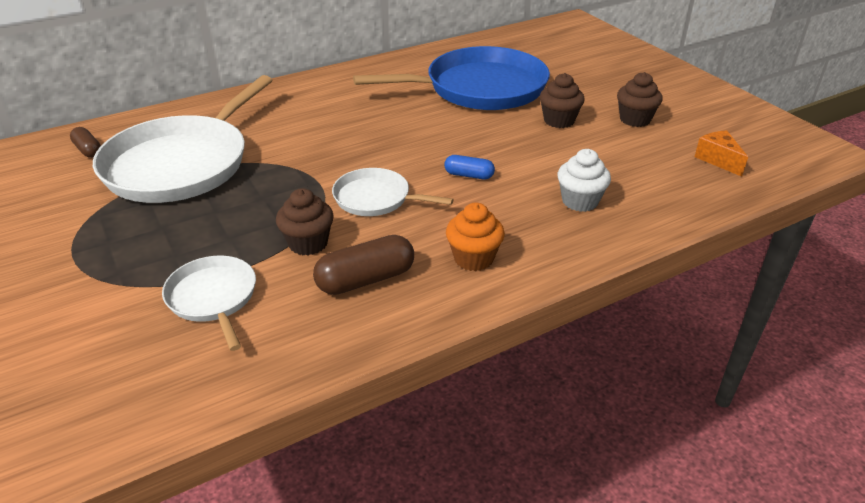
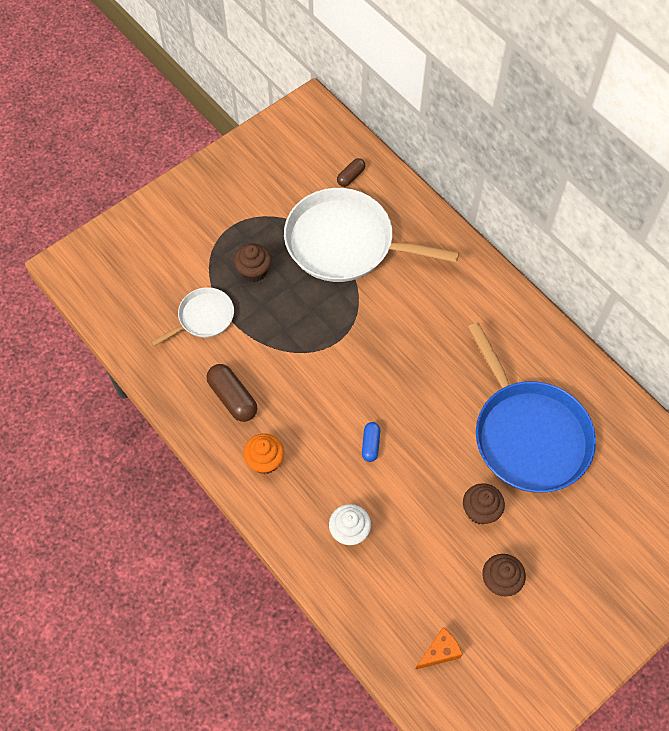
camera: 80 degrees right, 25 degrees up
brown cupcake [276,188,334,255] -> brown cupcake moved to [234,244,271,282]
white pan [332,168,454,216] -> none

